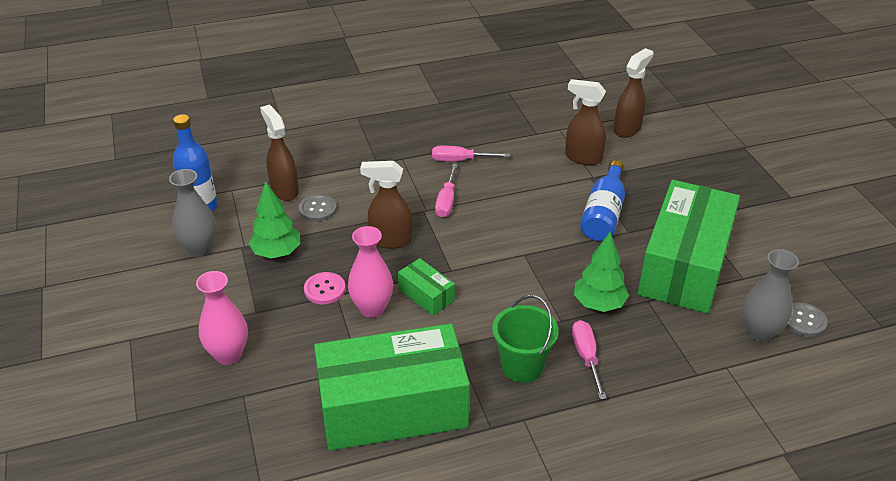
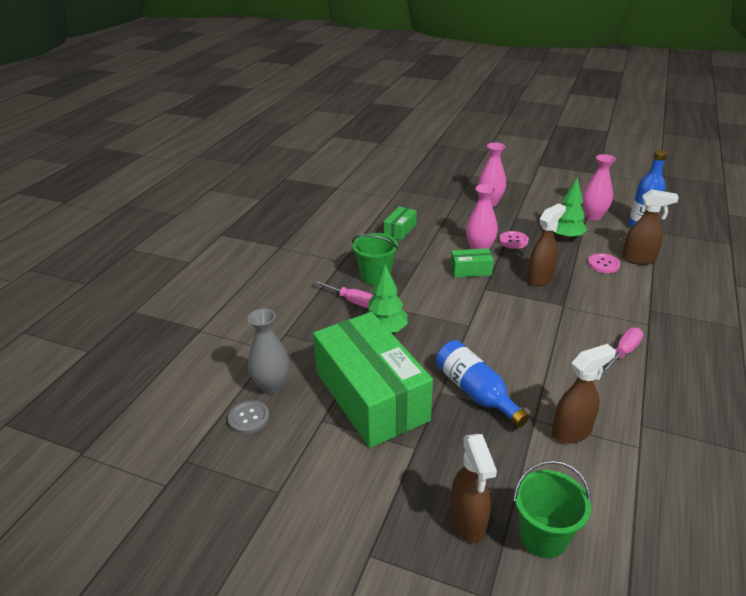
camera: 130 degrees right, 5 degrees down
grey vase [169,169,217,257] -> pink vase [582,154,616,220]
grey button [299,194,337,222] -> pink button [588,253,620,273]
green box [314,324,470,451] -> green box [384,206,417,240], size x0.42
pink screwdriver [435,163,458,218] -> none
brown spray bottle [614,48,654,138] -> brown spray bottle moved to [450,434,497,543]
none -> green bucket [513,460,591,558]

